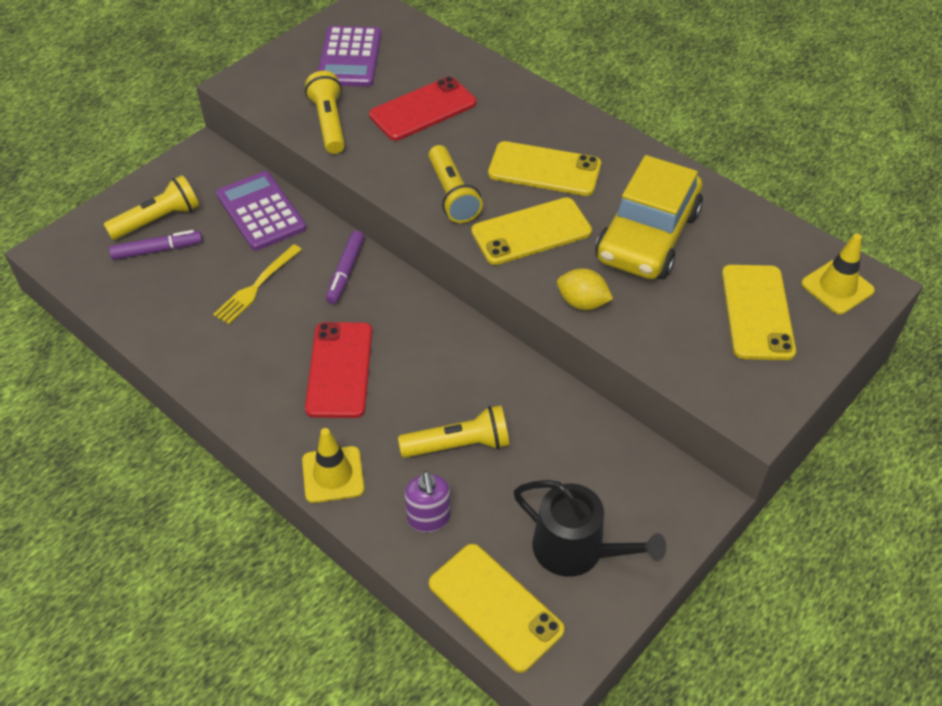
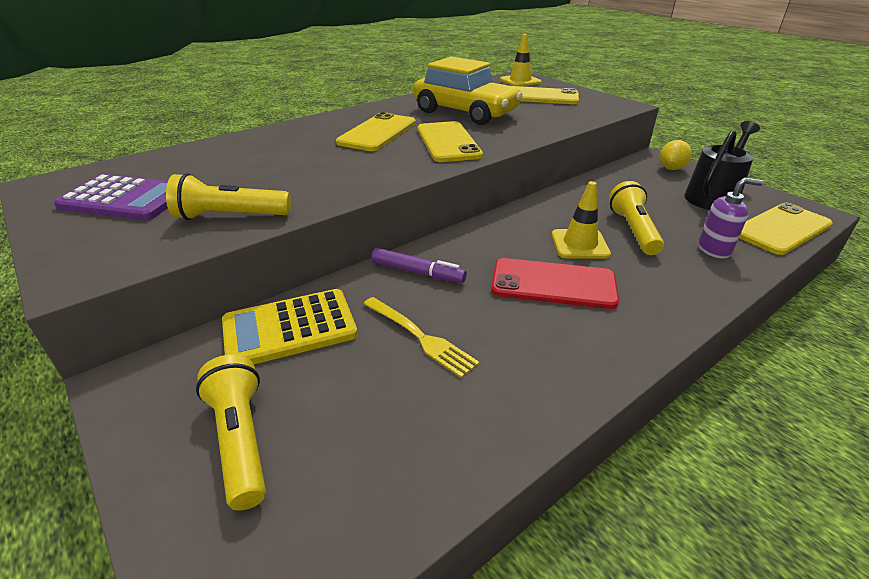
camera: 80 degrees left, 15 degrees down
purple marker [109,230,202,260] -> none
purple calculator [216,171,306,251] -> yellow calculator [222,289,358,364]
yellow traffic cone [302,428,364,503] -> yellow traffic cone moved to [552,181,611,259]
red phone [369,77,476,141] -> none
yellow flashlight [428,145,483,223] -> none
yellow lemon [557,268,613,310] -> yellow lemon moved to [660,140,692,170]

